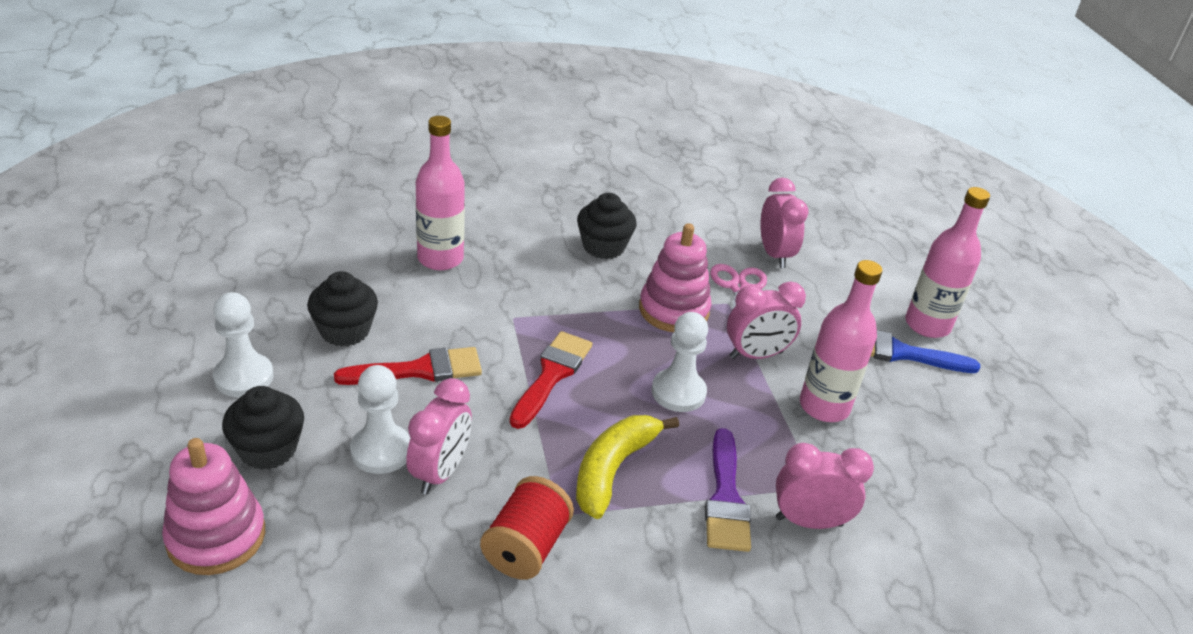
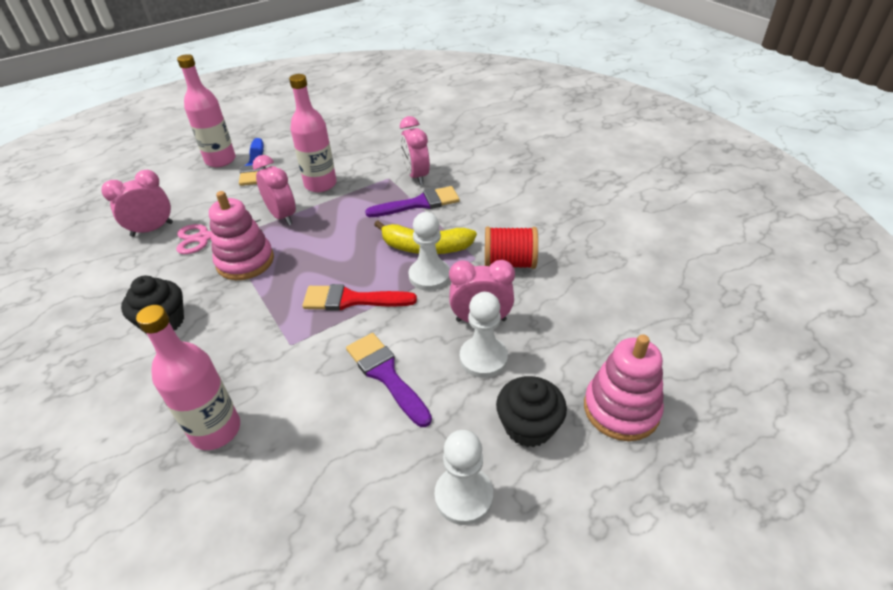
camera: 105 degrees left, 5 degrees up
black cupcake [307,271,378,347] -> none
red brush [334,347,482,385] -> purple brush [346,333,432,427]
white pawn [652,312,708,412] -> white pawn moved to [409,212,450,291]

